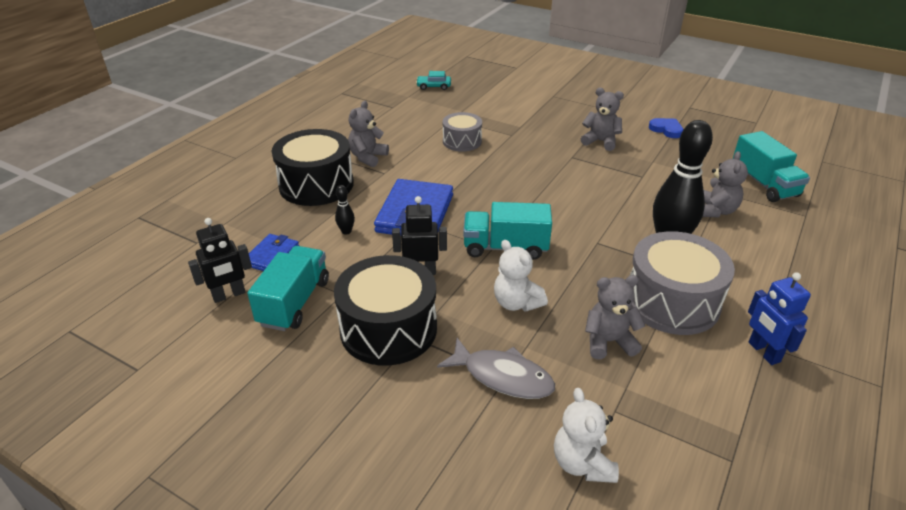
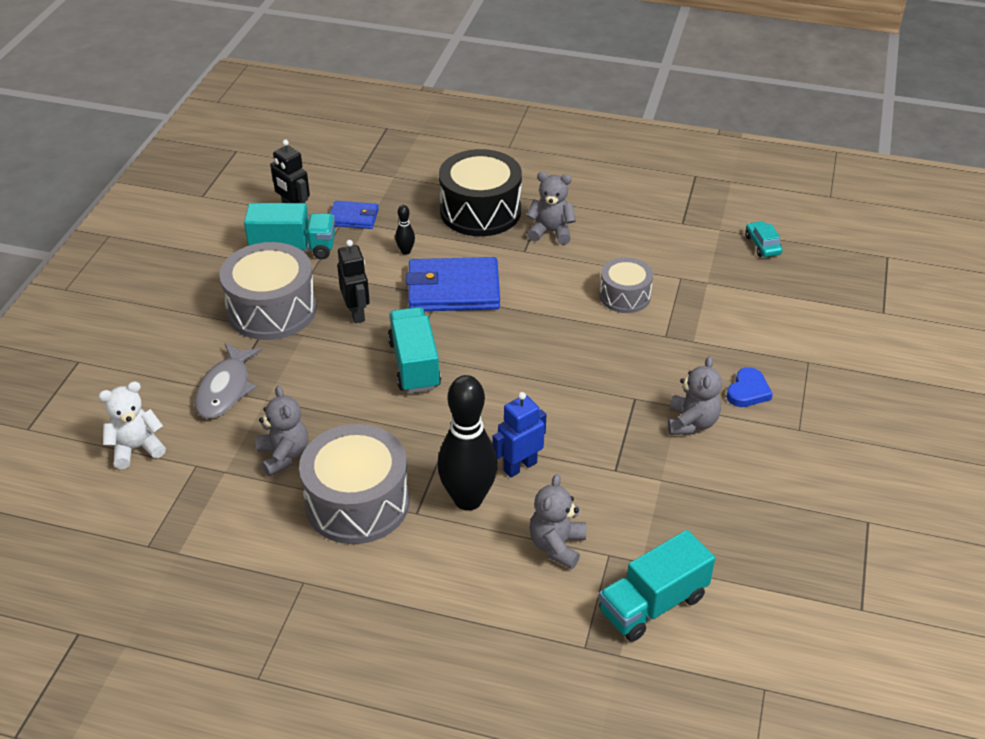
camera: 75 degrees right, 5 degrees up
black drum [334,255,437,366] -> grey drum [219,242,317,340]
white teddy bear [494,240,548,312] -> none
blue heart [649,118,684,138] -> blue heart moved to [726,367,773,407]
grey teddy bear [703,151,748,217] -> grey teddy bear turned 105 degrees clockwise [529,474,586,569]
blue robot [748,272,811,365] -> blue robot moved to [493,392,547,478]

